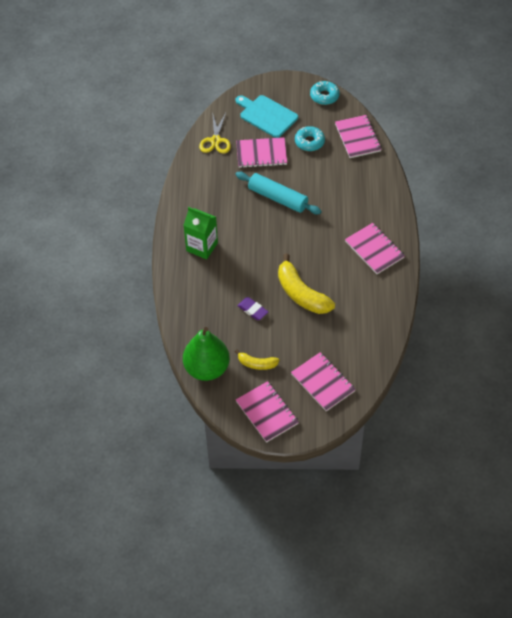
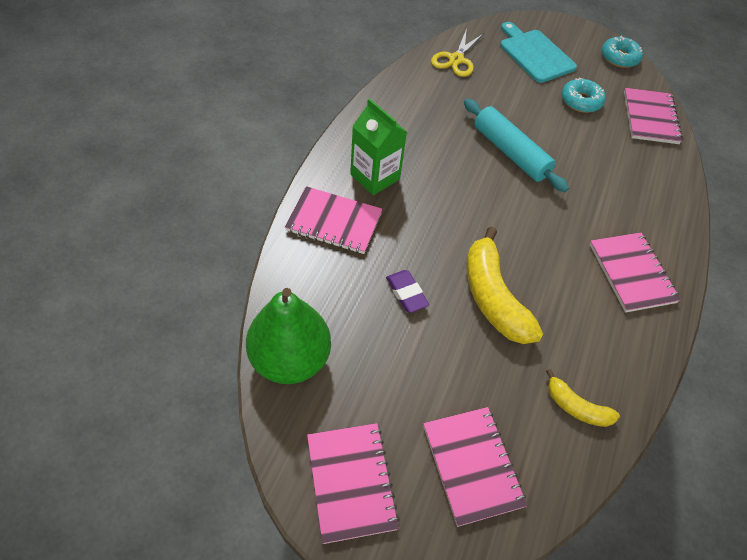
camera: 15 degrees right, 0 degrees up
yellow banana [235,349,279,370] -> yellow banana moved to [546,369,620,427]
pink notebook [236,137,287,168] -> pink notebook moved to [285,186,383,254]

